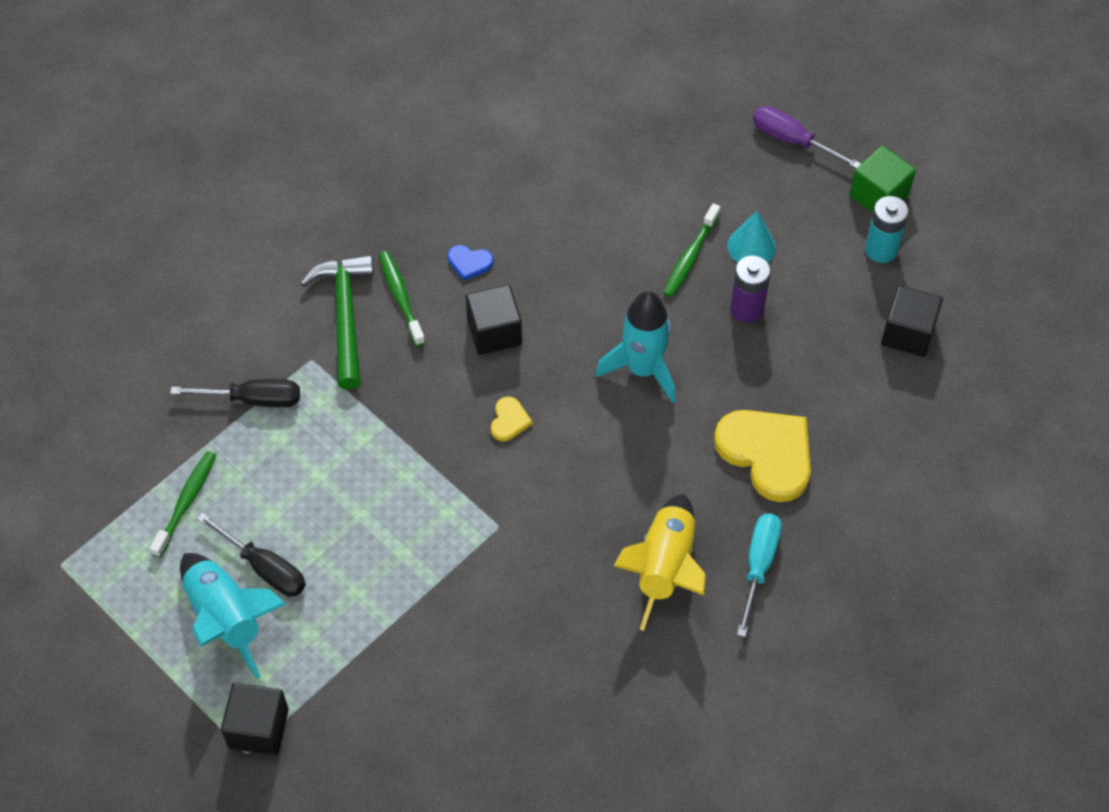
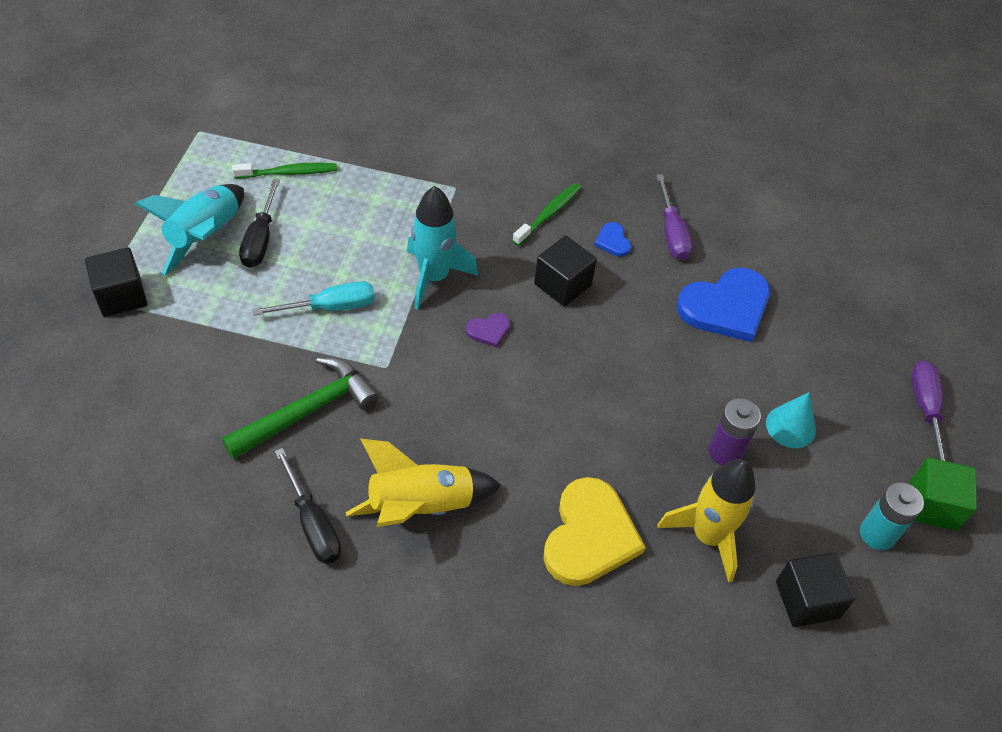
camera: 55 degrees right, 5 degrees down
black screwdriver [170,379,300,407] -> black screwdriver moved to [275,448,341,564]
green hammer [301,254,374,390] -> green hammer moved to [222,357,379,459]
yellow heart [491,397,532,441] -> purple heart [466,313,510,348]
turquoise rocket [595,291,675,403] -> turquoise rocket moved to [407,186,478,310]
green toothbrush [663,203,721,297] -> none
turquoise screwdriver [737,513,781,637] -> turquoise screwdriver moved to [252,281,375,315]
none -> purple screwdriver [656,174,693,260]
none -> yellow rocket [657,459,755,583]
none -> blue heart [677,267,770,342]

